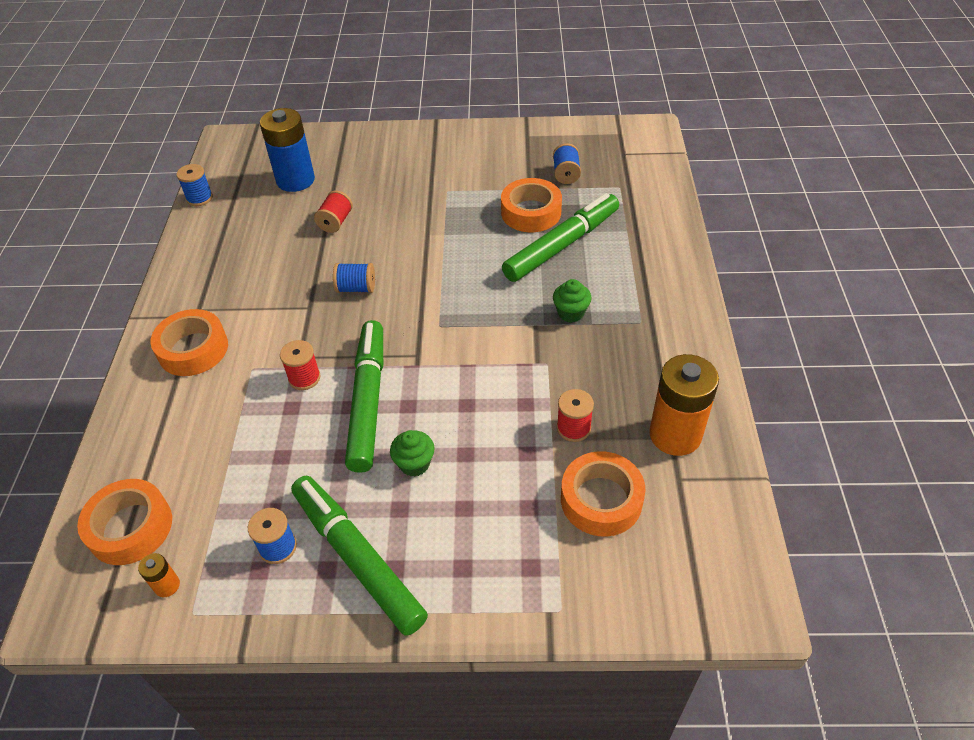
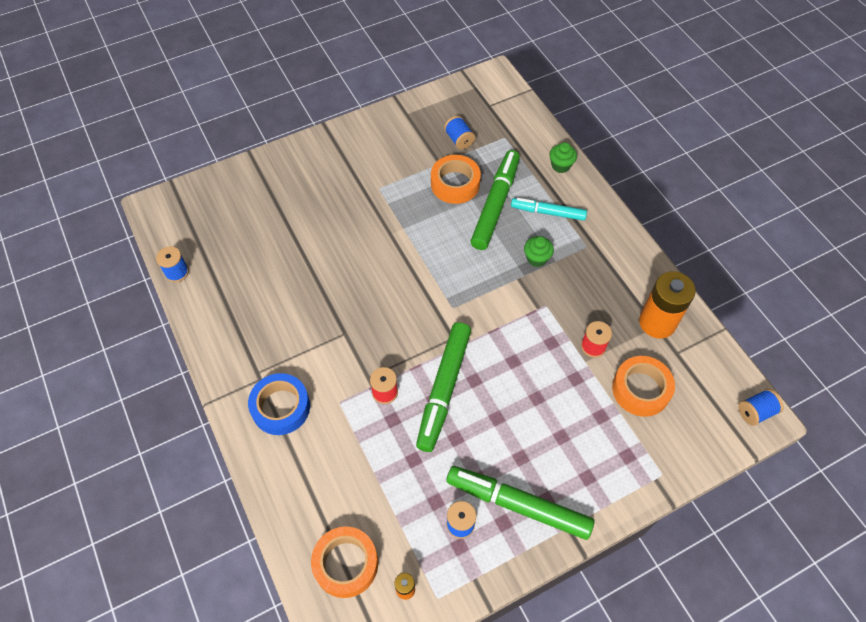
camera: 30 degrees left, 10 degrees up
orange tape [150,309,228,376] -> blue tape [248,373,310,435]
blue battery [260,108,315,192] -> none
red spool [314,190,353,233] -> none
blue spool [333,263,375,293] -> blue spool moved to [738,389,784,426]
green marker [345,320,383,473] -> green marker turned 135 degrees counterclockwise [416,322,471,452]
green cupcake [390,430,435,477] -> green cupcake moved to [549,142,577,173]
none -> turquoise marker [511,198,587,221]

